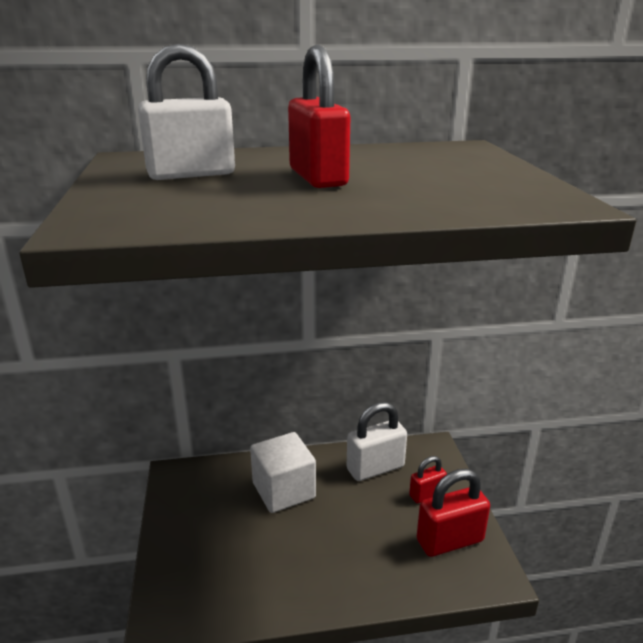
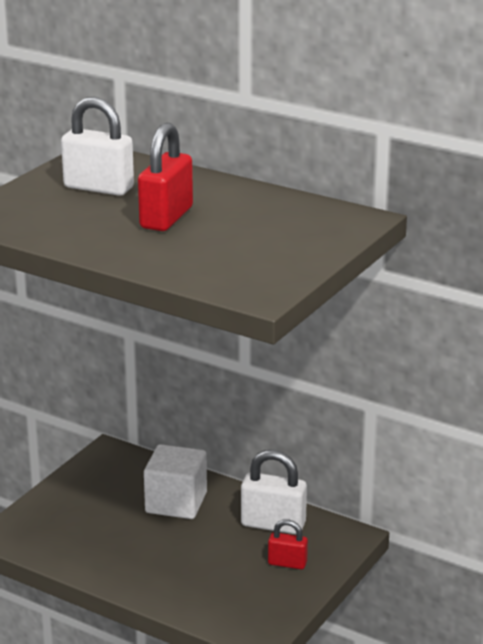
camera: 40 degrees right, 0 degrees up
red padlock [417,469,490,557] -> none

